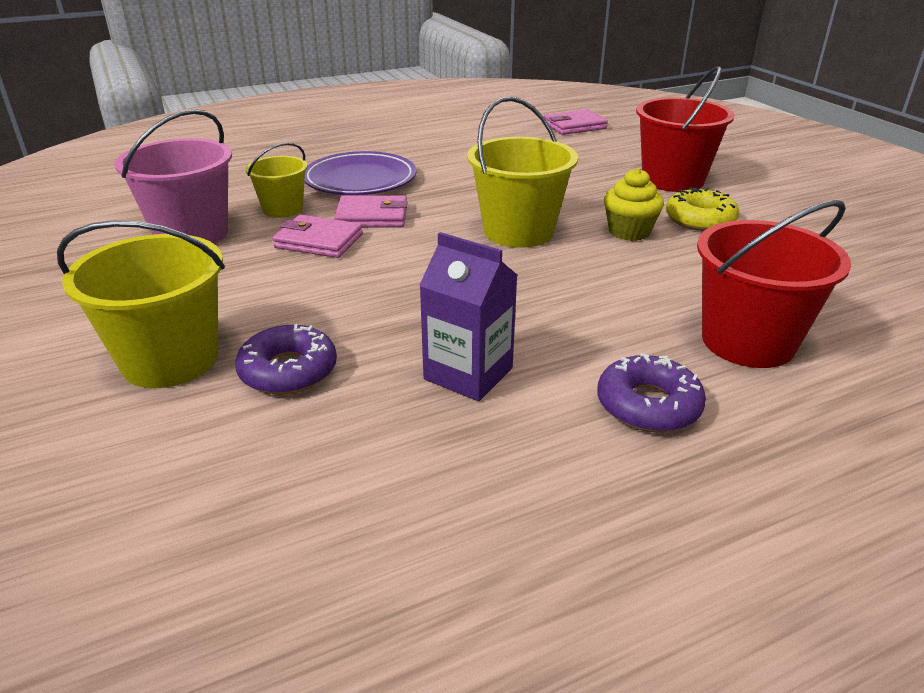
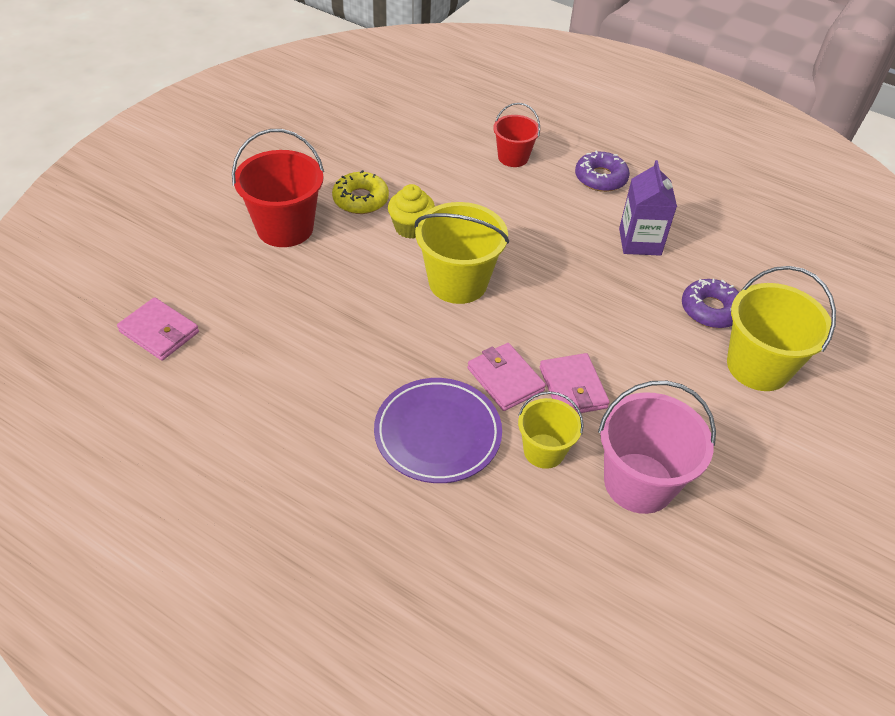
camera: 125 degrees left, 15 degrees up
red bucket [697,200,851,368] -> red bucket [493,103,540,167], size x0.60

